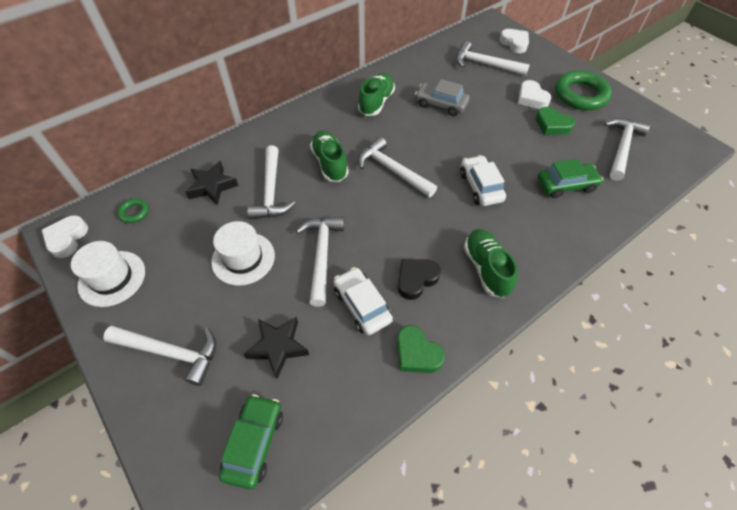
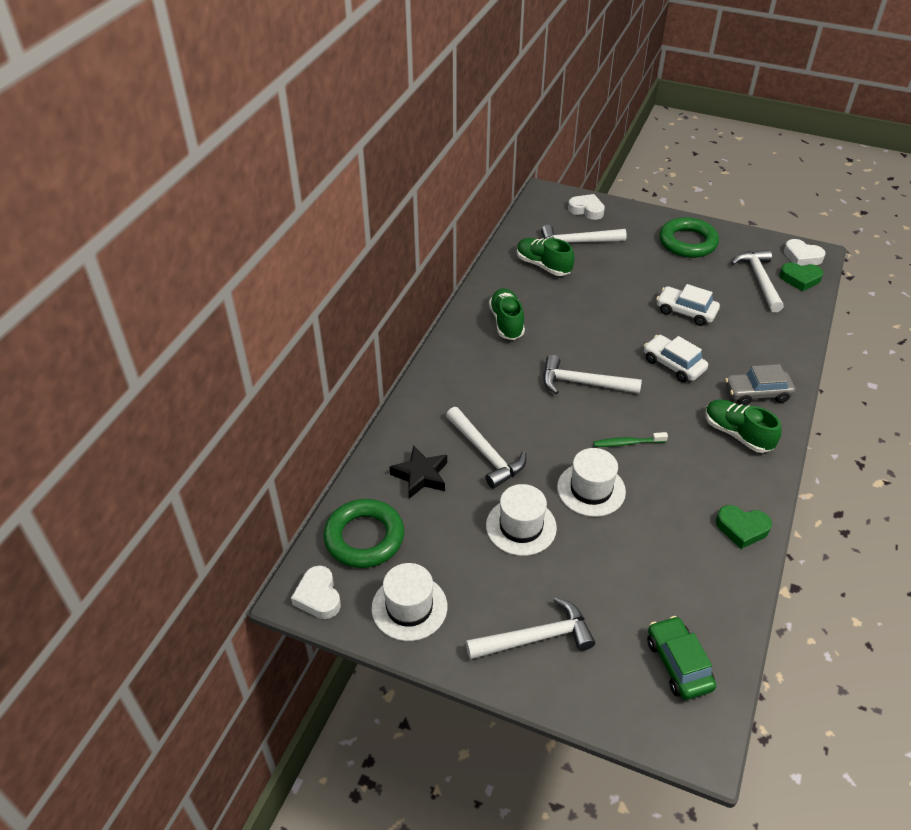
camera: 30 degrees left, 10 degrees down
green ring [117,198,149,223] -> green ring [323,499,404,568], size x2.22
black star [244,317,309,379] -> none
white hammer [296,217,344,307] -> white hat [557,448,626,517]
green shoe [310,131,349,182] -> green shoe moved to [517,238,574,276]
white car [334,267,393,335] -> white car moved to [656,284,720,326]
black heart [398,259,441,300] -> none
grey car [415,79,470,116] -> grey car moved to [725,364,795,405]
white heart [518,80,552,109] -> white heart moved to [784,239,826,266]
green heart [536,107,575,135] -> green heart moved to [779,263,823,291]
green car [538,159,603,198] -> none
none -> green toothbrush [593,432,668,447]

